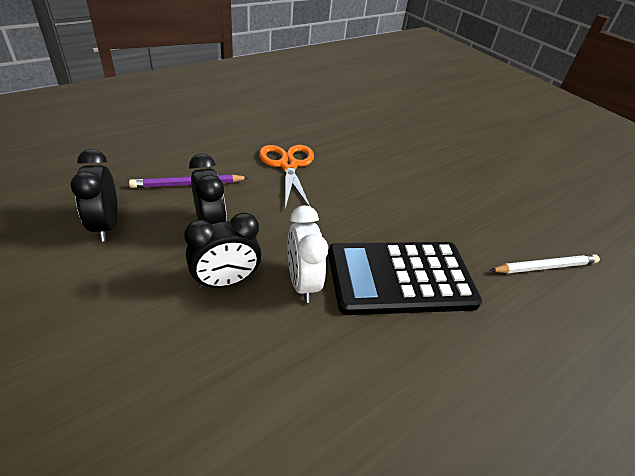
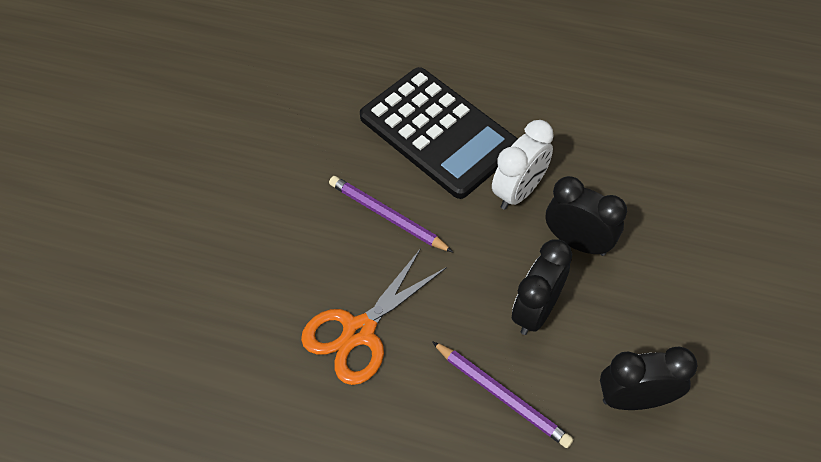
camera: 120 degrees left, 15 degrees up
black clock [70,149,118,241] -> black clock turned 135 degrees counterclockwise [600,347,698,410]
white pencil [490,254,600,273] -> none
none -> purple pencil [329,176,453,252]

